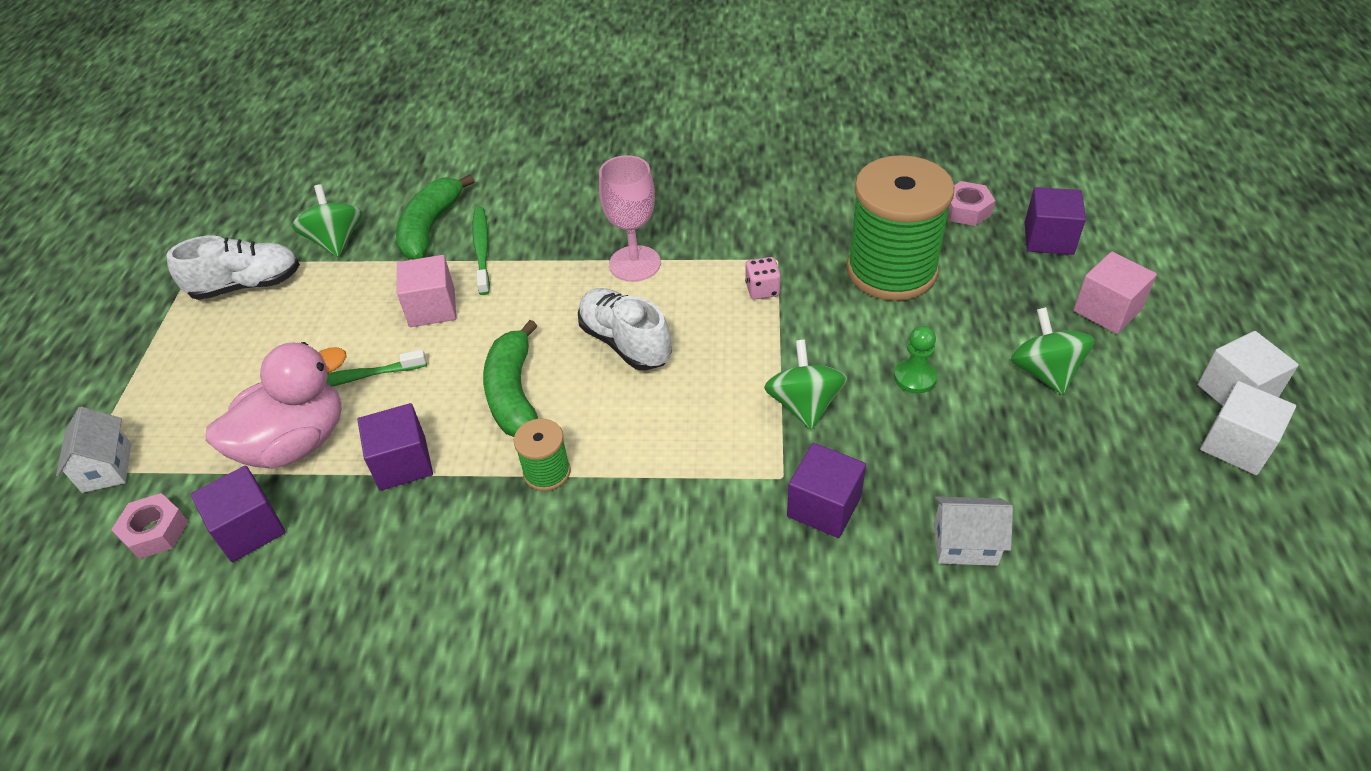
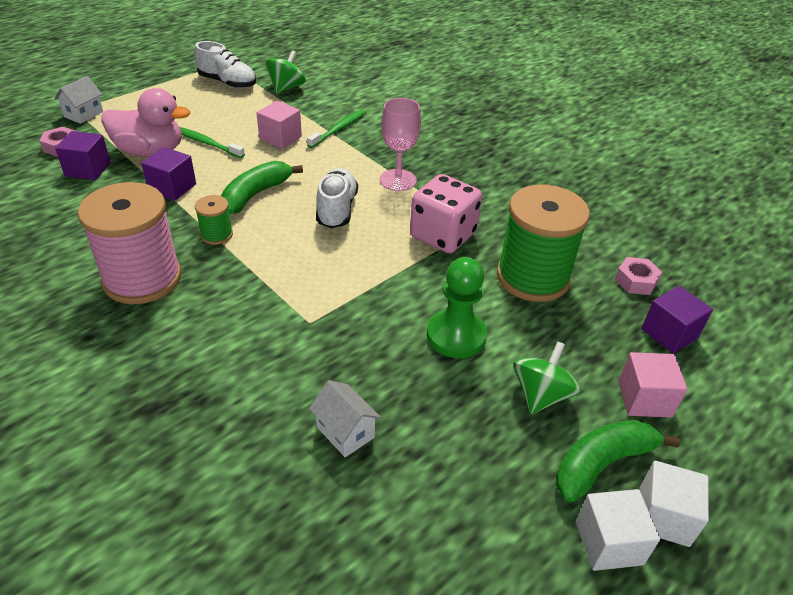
camera: 40 degrees right, 5 degrees down
green banana [396,174,475,259] -> green banana moved to [556,420,680,503]
pink dice [745,257,781,300] -> pink dice [410,174,482,253], size x2.29
green spinning top [764,340,847,429] -> none
purple cube [787,443,866,538] -> none
green pawn [894,326,937,394] -> green pawn [427,257,487,358], size x1.76
none -> pink spool [77,182,181,304]

